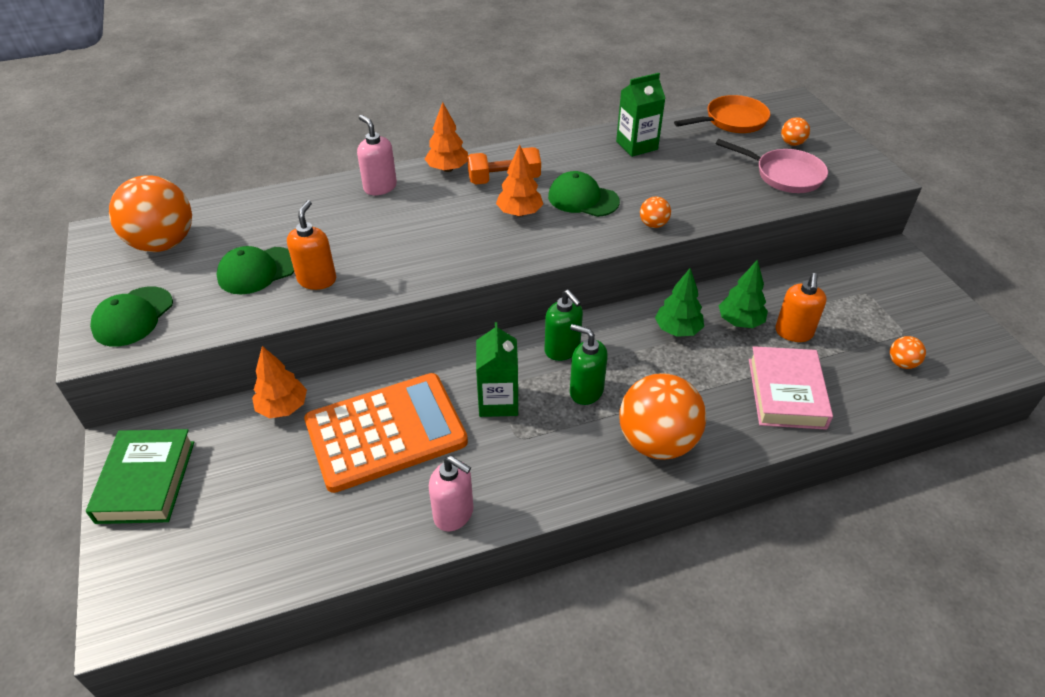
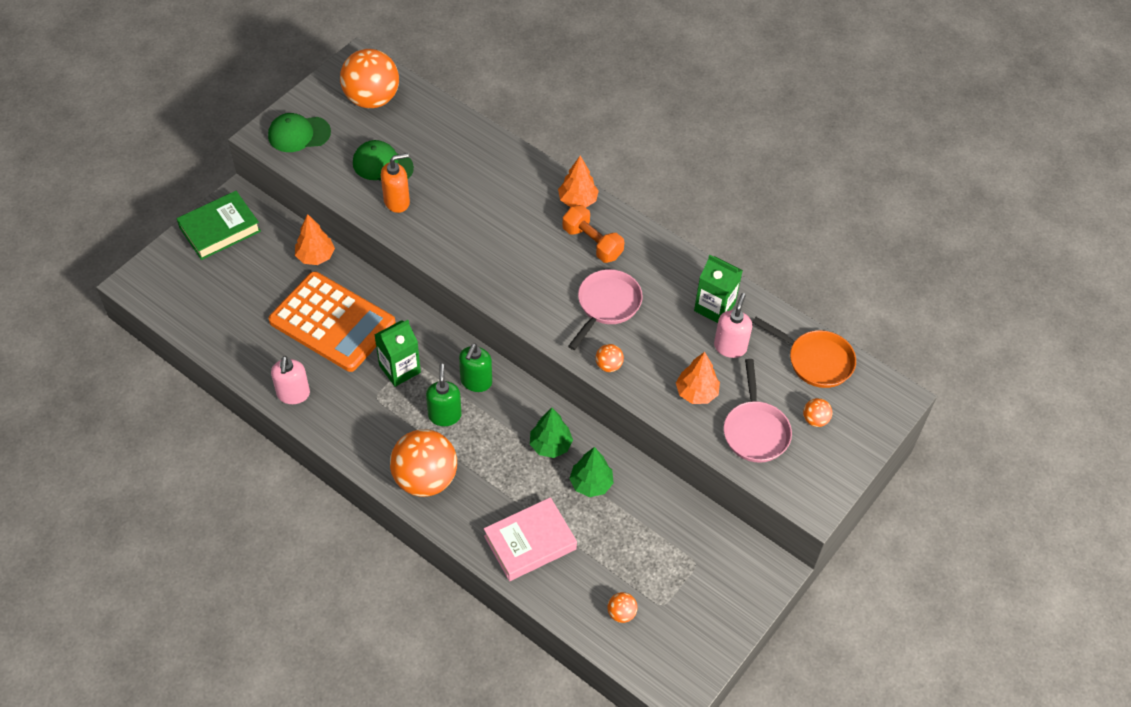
camera: 55 degrees right, 10 degrees up
pink soap dispenser [357,115,397,195] -> pink soap dispenser moved to [714,293,752,358]
orange tree [496,144,543,217] -> orange tree moved to [676,352,720,404]
green cap [548,171,620,217] -> pink pan [568,269,643,350]
orange soap dispenser [775,273,827,342] -> none

